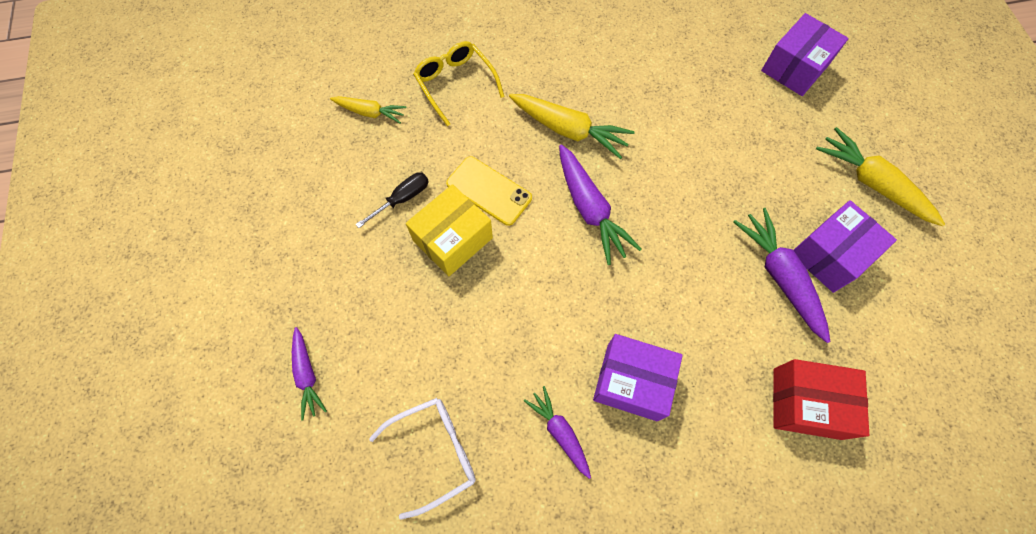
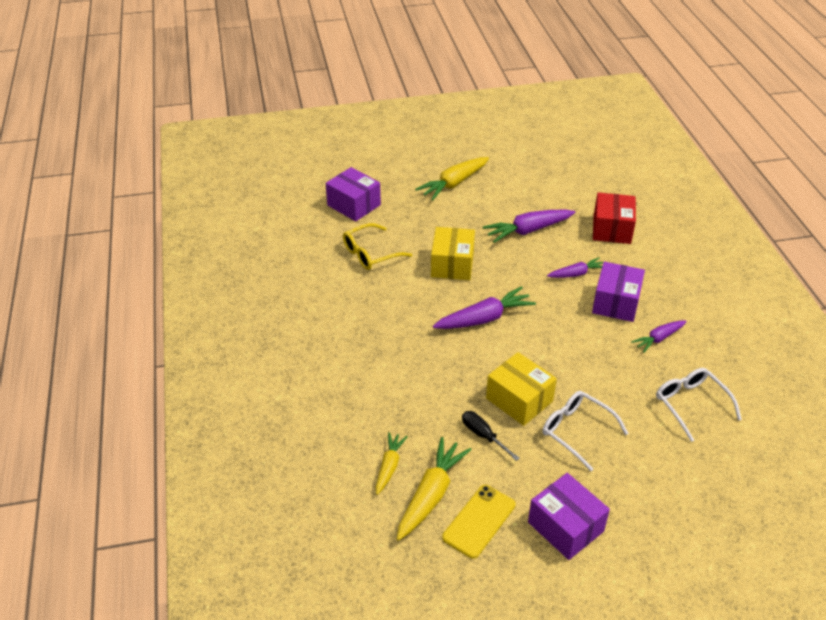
camera: 90 degrees left, 25 degrees down
purple carrot [292,327,327,421] -> purple carrot moved to [547,257,603,278]
yellow glasses [413,41,505,126] -> yellow glasses moved to [343,223,412,270]
yellow phone [446,156,532,226] -> yellow phone moved to [442,485,515,559]
yellow carrot [509,94,635,159] -> yellow carrot moved to [397,437,472,541]
purple box [794,200,897,293] -> purple box moved to [528,473,610,560]
none -> yellow box [431,227,475,280]
none -> white glasses [543,391,629,471]

